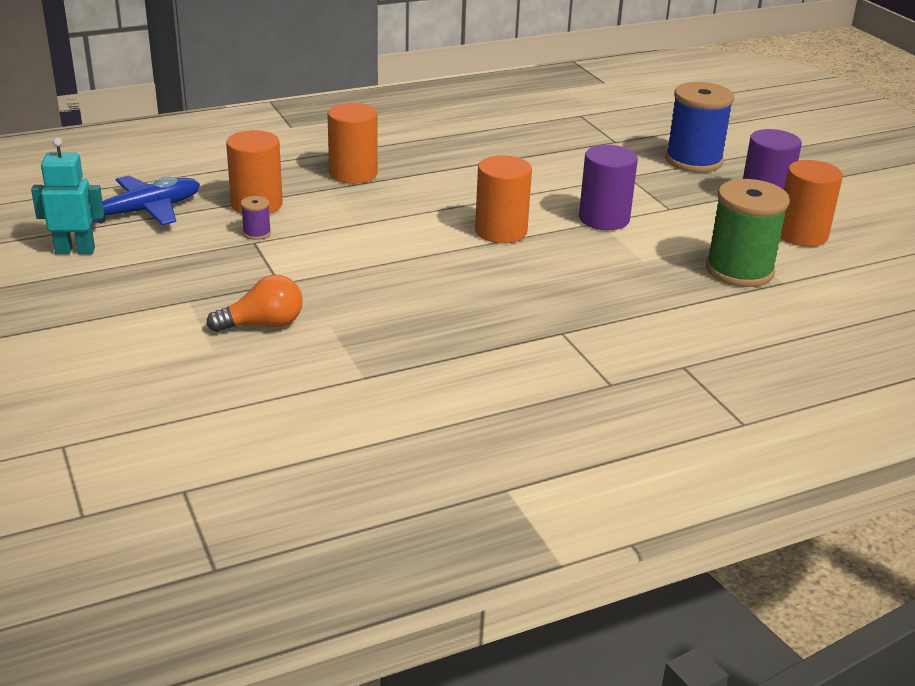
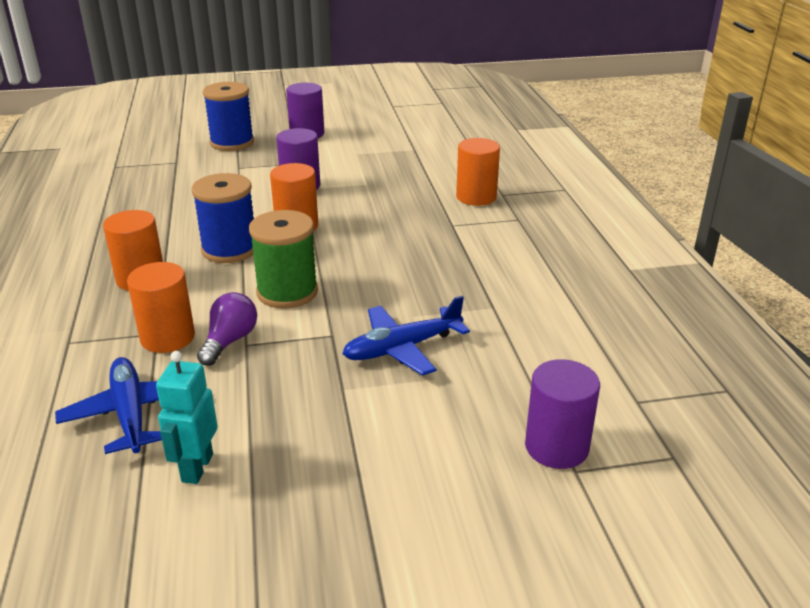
camera: 75 degrees left, 0 degrees up
orange light bulb [207,275,303,332] -> blue plane [342,296,470,376]
purple spool [241,196,271,240] -> purple light bulb [197,292,257,366]
green spool [706,179,790,287] -> green spool moved to [249,210,318,309]
orange cylinder [780,160,843,247] -> orange cylinder moved to [456,138,500,206]
none -> blue spool [191,173,254,263]
none -> purple cylinder [525,359,600,469]

